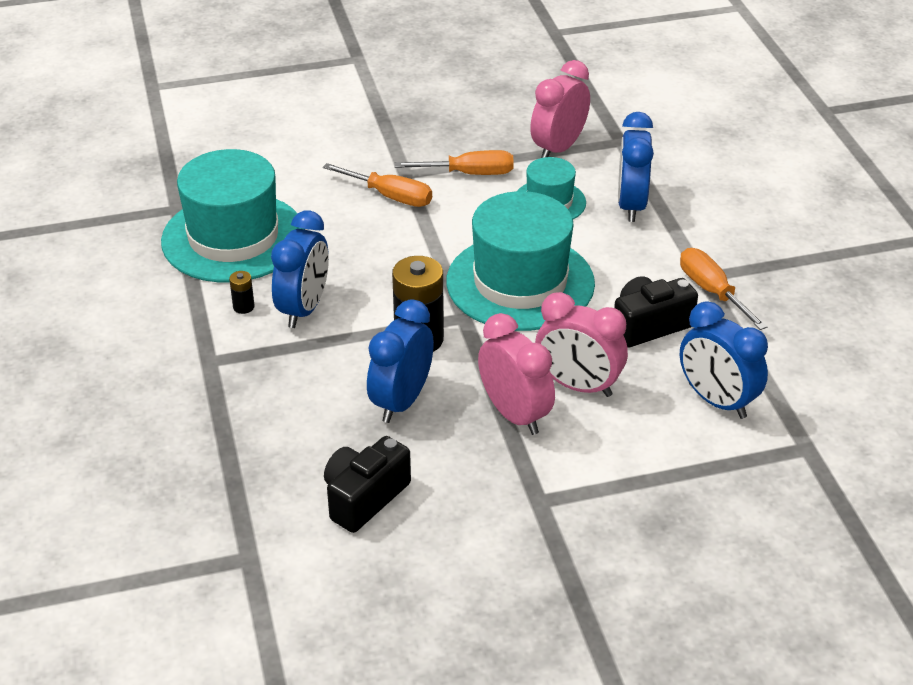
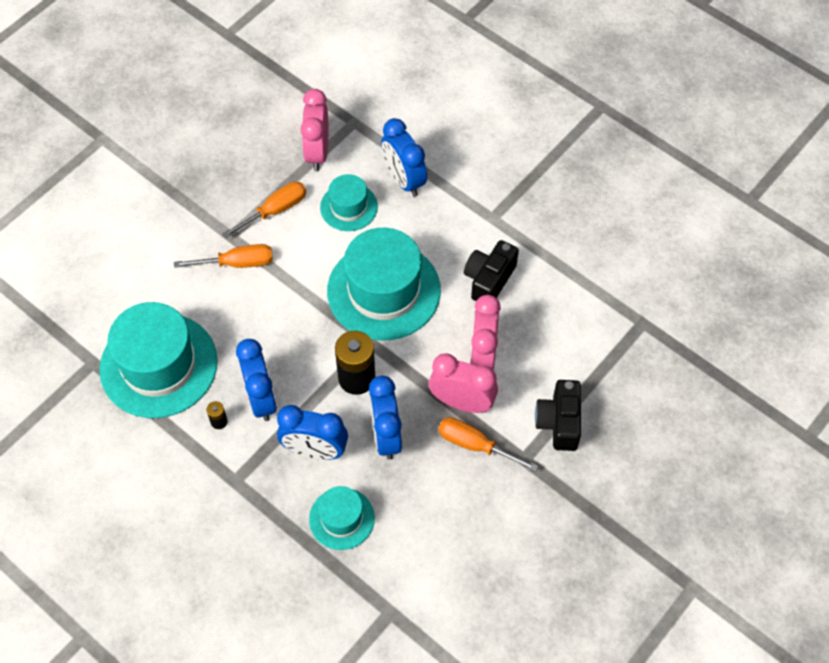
camera: 35 degrees left, 20 degrees up
black camera [324,436,411,533] -> black camera moved to [535,380,581,451]
pink clock [535,292,628,397] -> pink clock turned 105 degrees clockwise [470,295,501,370]
orange screwdriver [680,248,768,330] -> orange screwdriver moved to [438,417,538,472]
blue clock [680,301,768,419] -> blue clock moved to [277,405,348,460]
none -> turquoise hat [309,486,375,550]

